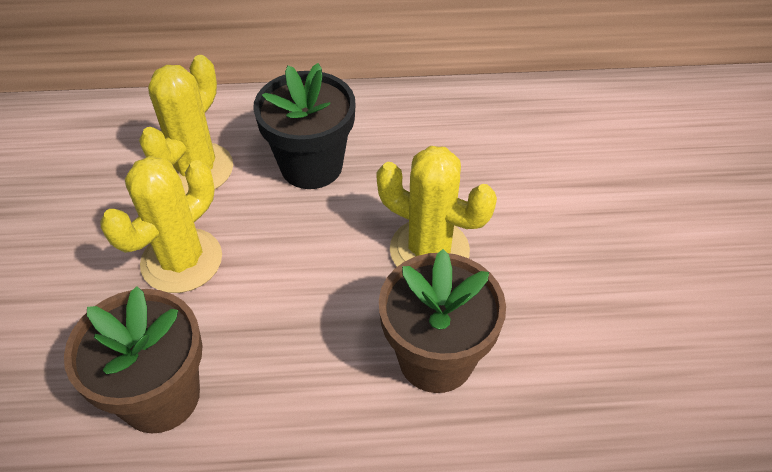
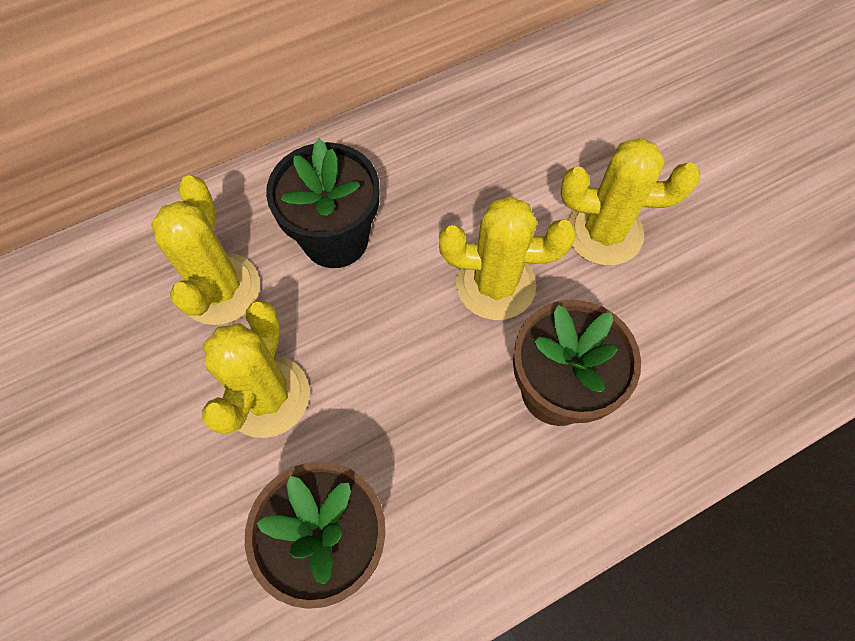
camera: 25 degrees left, 15 degrees up
none -> yellow cactus [561,138,700,266]

